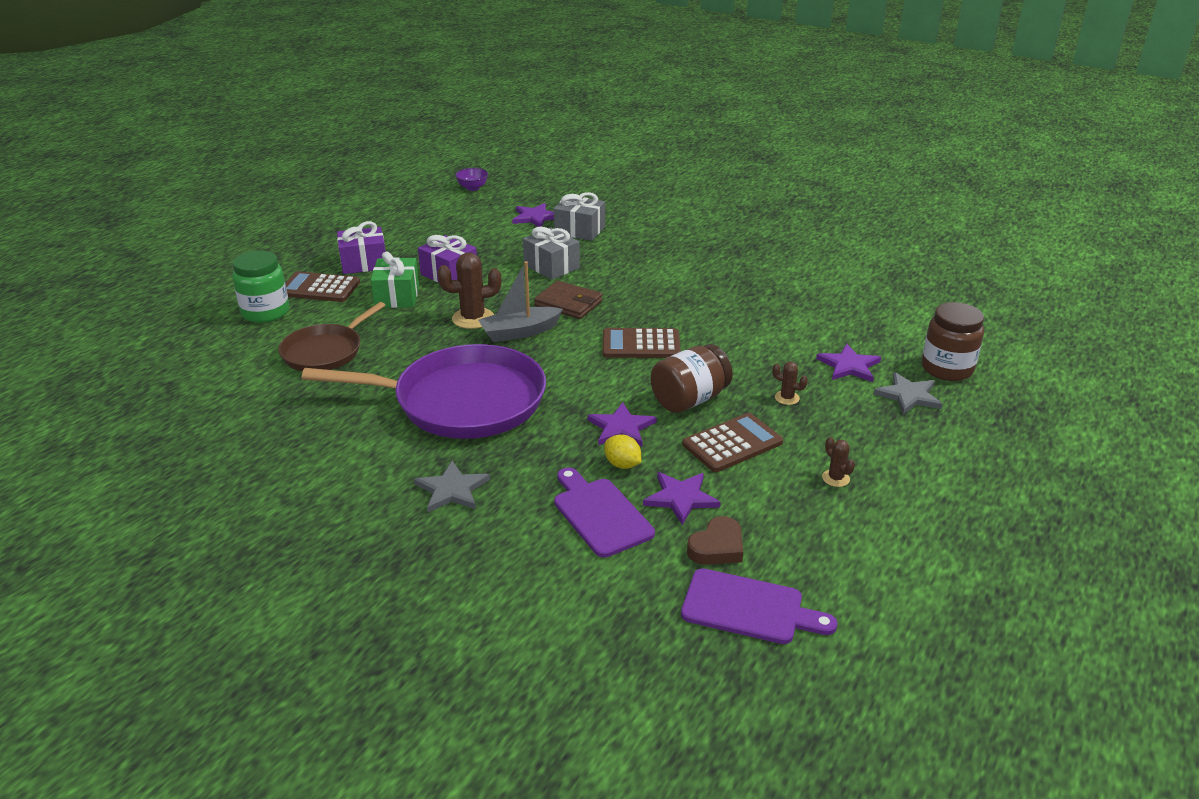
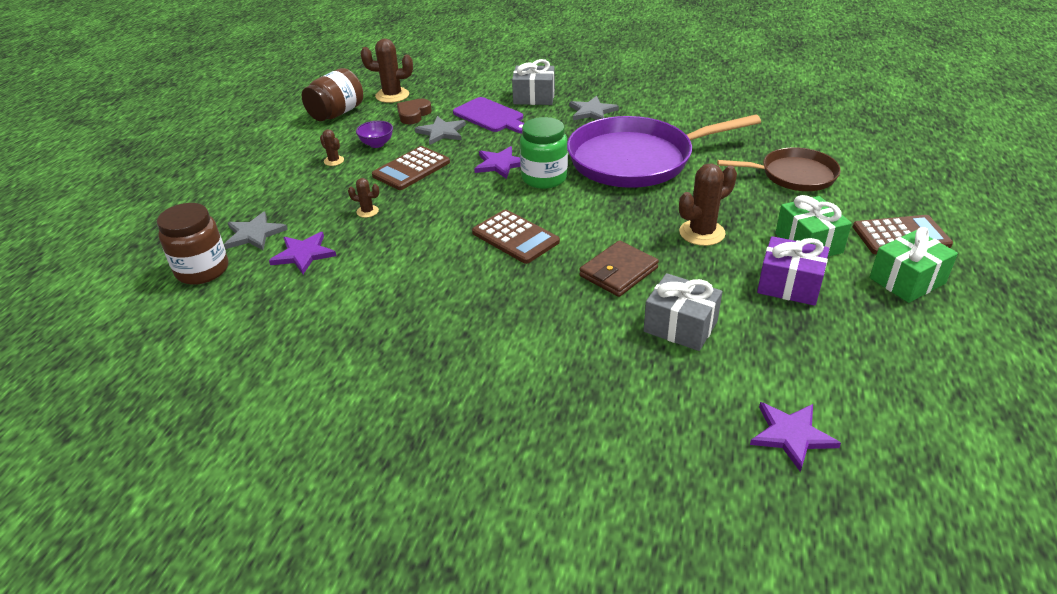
camera: 165 degrees right, 5 degrees up
green jar [232,251,289,323] -> green jar moved to [520,117,568,189]
brown pan [278,302,385,371] -> brown pan turned 75 degrees clockwise [717,147,841,191]
purple gift [337,221,385,274] -> green gift [869,227,958,303]
purple bowl [455,168,488,191] -> purple bowl moved to [356,121,393,148]
grey boat [478,261,563,342] -> none
brown wallet [534,281,603,319] -> brown wallet turned 60 degrees counterclockwise [579,240,659,297]
grey gift [554,192,605,241] -> grey gift moved to [512,59,555,105]
brown calculator [603,328,681,358] -> brown calculator turned 60 degrees clockwise [472,209,560,264]
yellow lemon [604,434,641,469] -> none
purple star [643,472,721,525] -> grey star [414,116,466,145]
brown jar [651,344,733,413] -> brown jar moved to [302,68,363,121]
purple cutting board [681,568,837,644] -> brown cactus [360,39,413,103]

